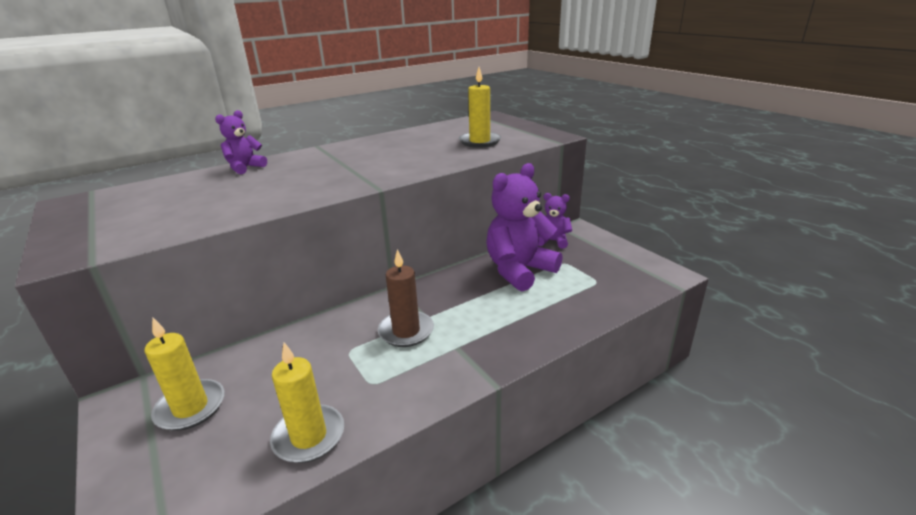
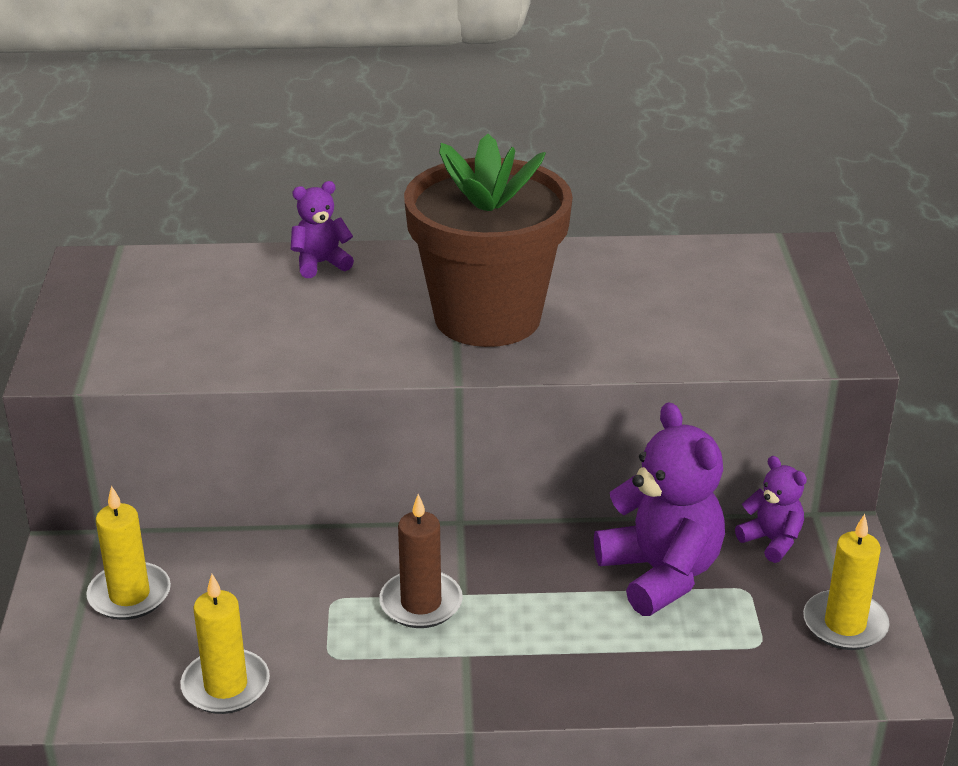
camera: 30 degrees right, 5 degrees up
yellow candle [459,67,501,148] -> yellow candle moved to [803,514,890,650]
purple teddy bear [486,163,563,291] -> purple teddy bear turned 75 degrees clockwise [594,402,725,616]
none -> brown flower pot [404,134,573,347]

